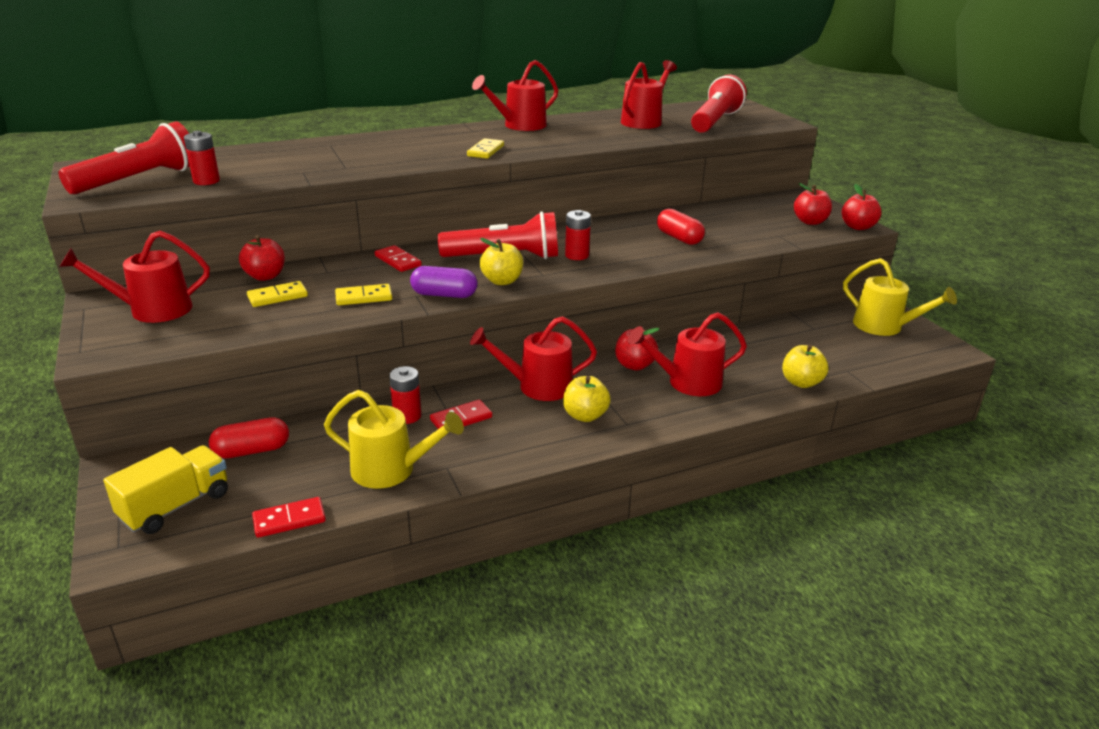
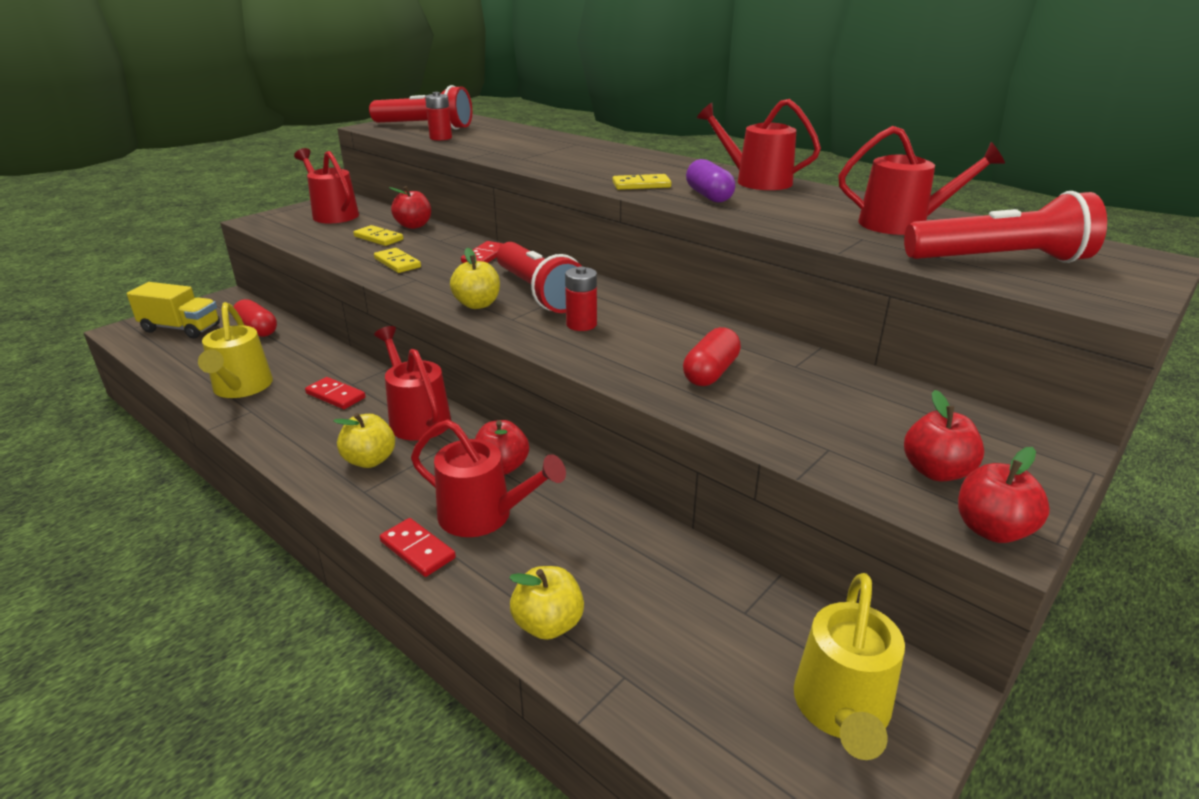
camera: 65 degrees right, 0 degrees up
red domino [252,497,326,538] -> red domino moved to [380,518,456,577]
red battery [389,366,421,424] -> none
purple capsule [410,266,477,298] -> purple capsule moved to [686,159,735,203]
red watering can [628,312,747,396] -> red watering can turned 150 degrees clockwise [411,420,566,537]

